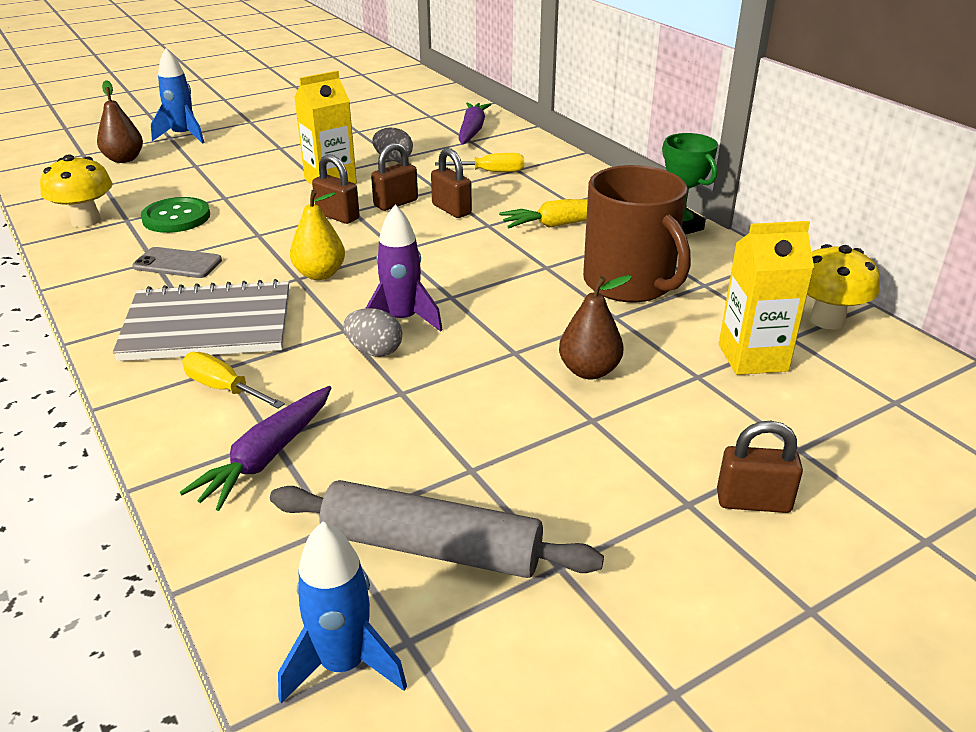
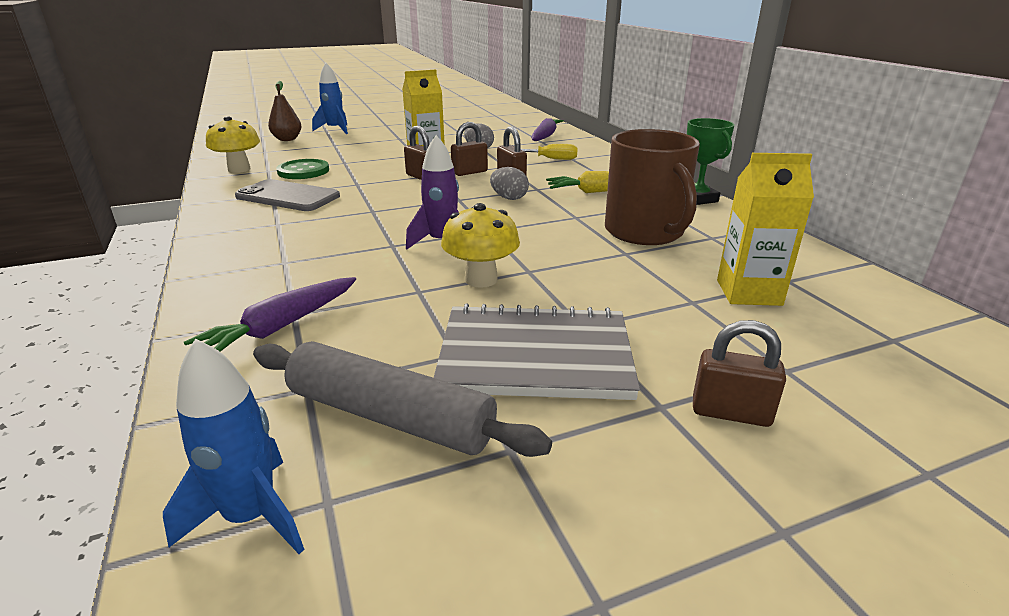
camera: 10 degrees right, 5 degrees down
grey notebook [113,279,289,361] -> grey notebook moved to [433,303,640,400]
grey phone [132,247,222,278] -> grey phone [235,179,340,211], size x1.54
yellow screwdriver [182,352,285,409] -> none
yellow pear [290,189,345,280] -> none
grey egg [344,308,402,357] -> grey egg moved to [490,167,529,200]
brown pear [559,275,632,379] -> none
yellow mushroom [807,244,880,329] -> yellow mushroom moved to [441,203,520,288]

